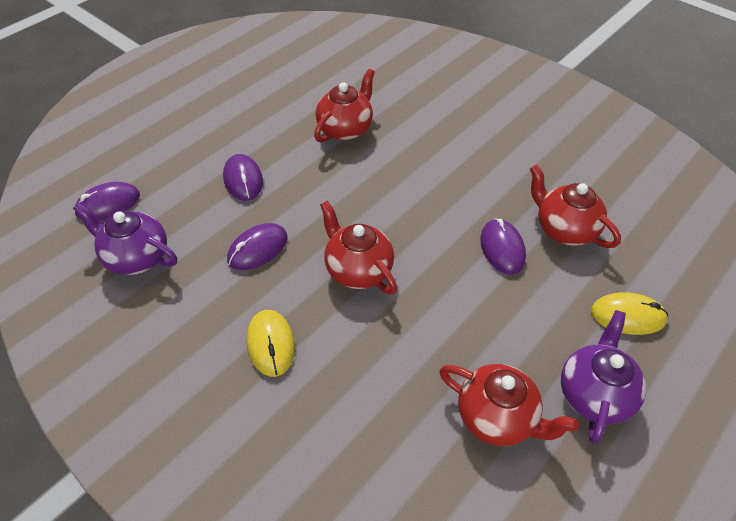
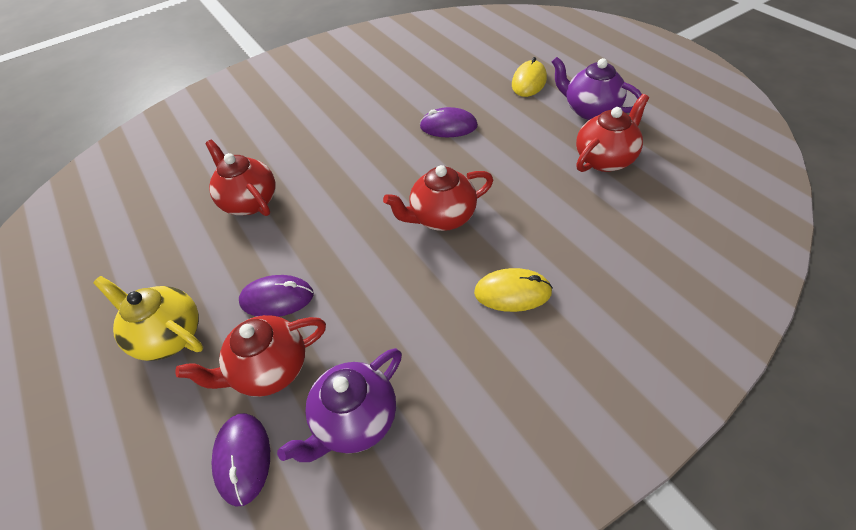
camera: 70 degrees left, 0 degrees up
purple mouse [227,223,288,270] -> none
red teapot [530,165,621,248] -> red teapot moved to [176,315,326,397]
none -> yellow teapot [93,276,203,361]

